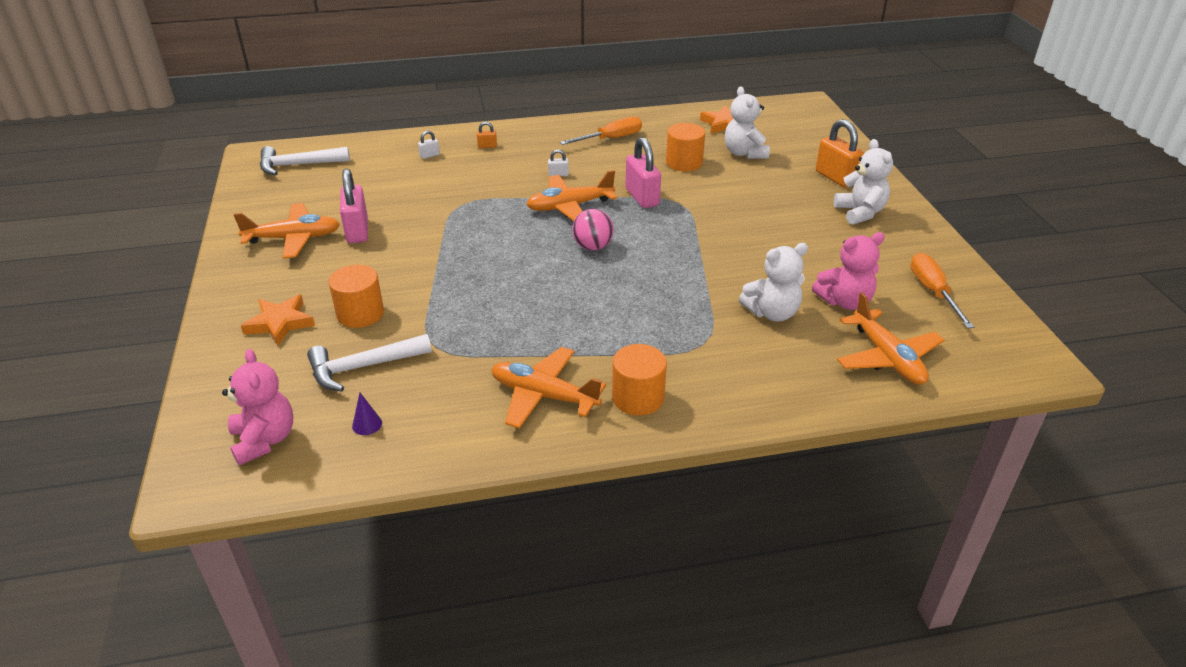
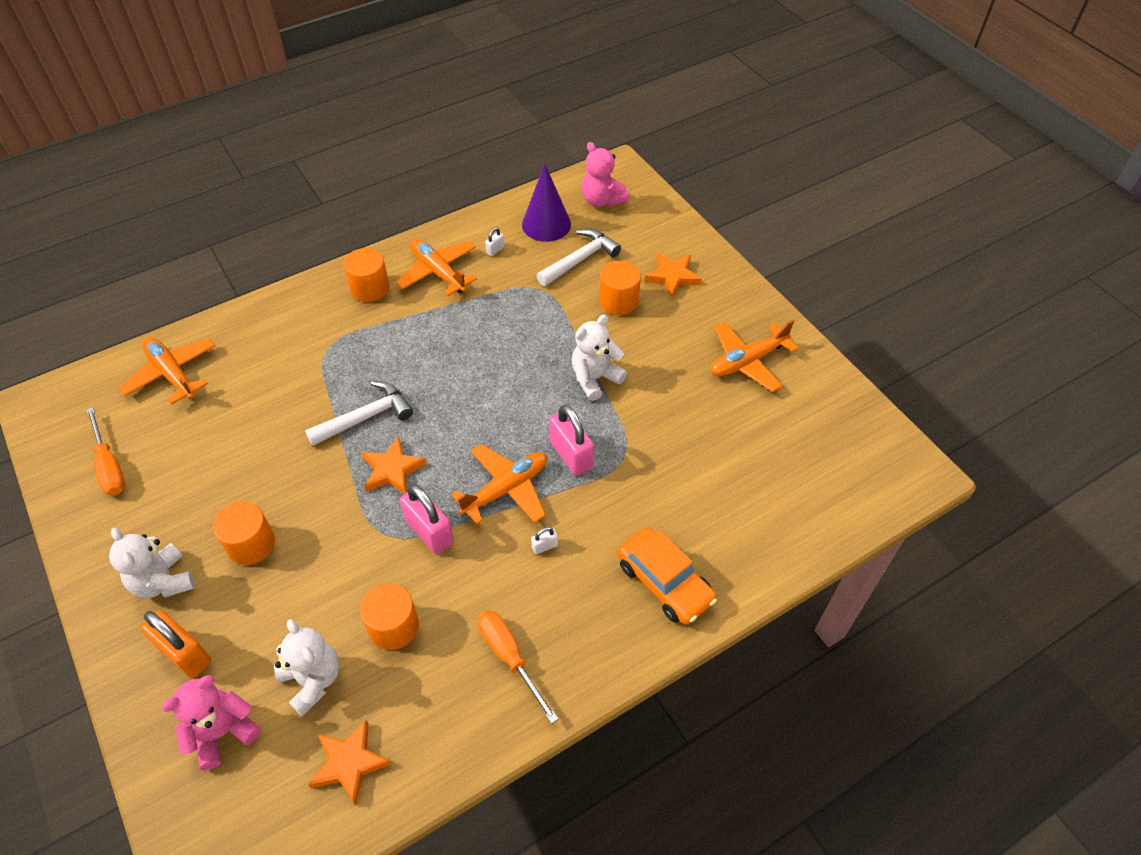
camera: 160 degrees right, 15 degrees up
white hammer [260,146,350,175] -> white hammer moved to [305,381,413,446]
pink padlock [340,169,368,243] -> pink padlock moved to [549,405,594,476]
purple cone [352,393,382,435] -> purple cone [522,164,571,242], size x2.46
white padlock [418,131,440,159] -> white padlock moved to [485,227,505,256]
orange padlock [477,122,497,148] -> orange car [617,527,717,624]
orange plane [491,347,606,429] -> orange plane turned 135 degrees counterclockwise [396,239,477,296]
orange screwdriver [560,116,642,145] -> orange screwdriver turned 105 degrees clockwise [478,610,558,724]
pink ball [572,209,614,250] -> none
white teddy bear [739,243,808,322] -> white teddy bear moved to [572,314,627,401]
pink teddy bear [812,232,885,310] -> pink teddy bear moved to [162,675,261,770]
none -> orange cylinder [213,501,275,565]
none -> orange star [361,436,427,494]

